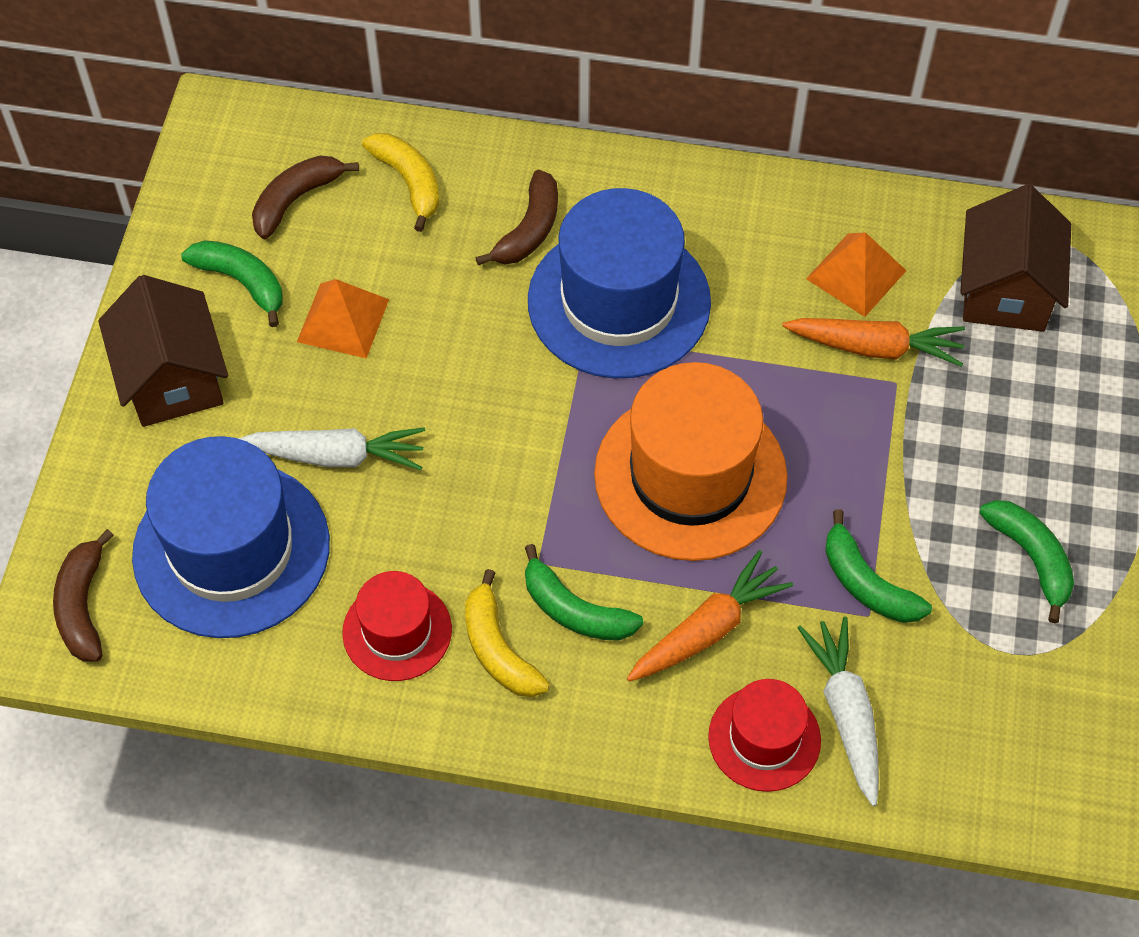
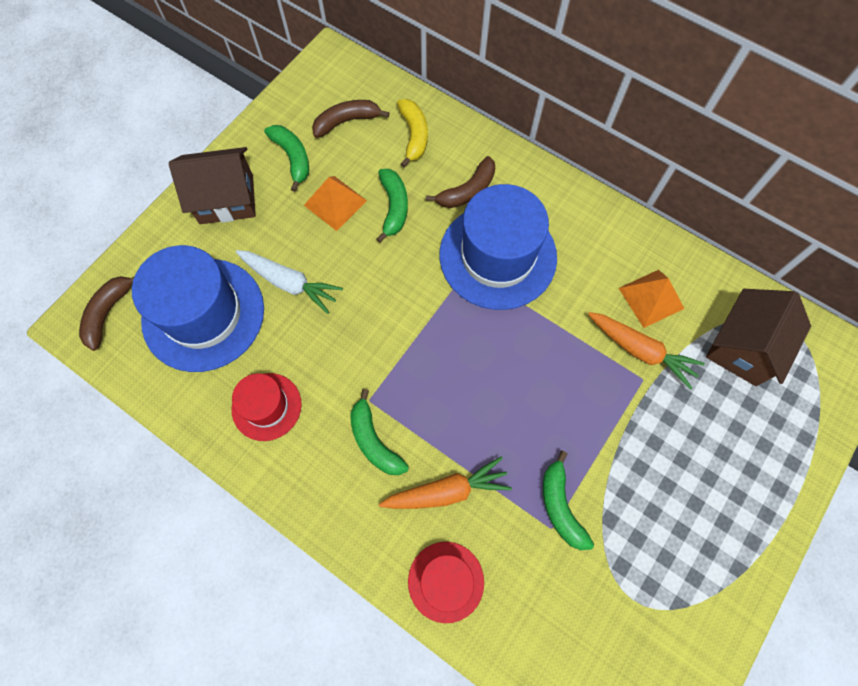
camera: 25 degrees right, 10 degrees up
brown house [98,275,228,427] -> brown house turned 75 degrees clockwise [169,147,256,224]
yellow banana [465,569,550,697] -> none
orange hat [594,362,787,561] -> none
white carrot [797,616,879,806] -> none
green banana [979,500,1074,623] -> green banana moved to [377,169,408,243]

